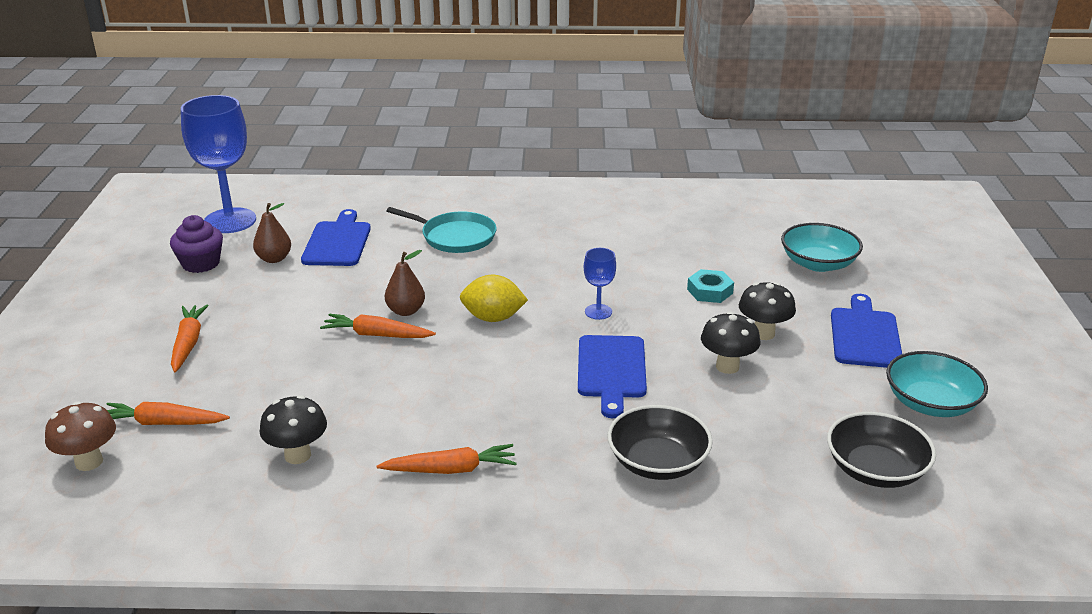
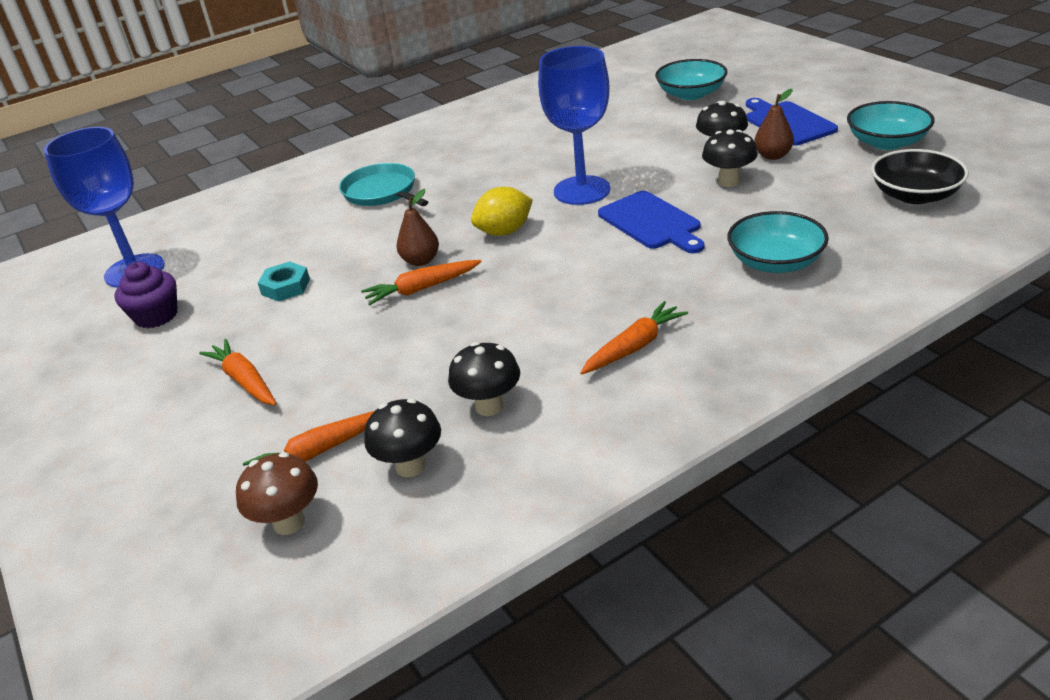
camera: 30 degrees left, 5 degrees up
brown pear [253,203,291,263] -> brown pear moved to [754,89,794,160]
blue cutting board [301,209,371,266] -> none
turquoise pan [387,207,497,253] -> turquoise pan turned 120 degrees counterclockwise [339,163,428,206]
blue goblet [584,248,616,320] -> blue goblet [538,46,610,205], size x2.14
black bowl [607,405,713,480] -> turquoise bowl [727,211,829,273]
turquoise nut [687,269,734,303] -> turquoise nut moved to [258,261,310,302]
none -> black mushroom [364,399,441,477]

